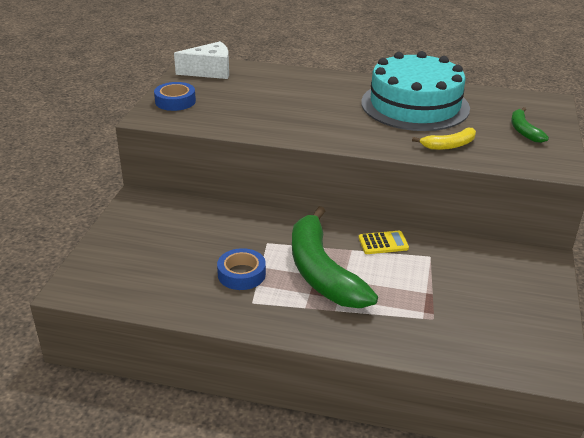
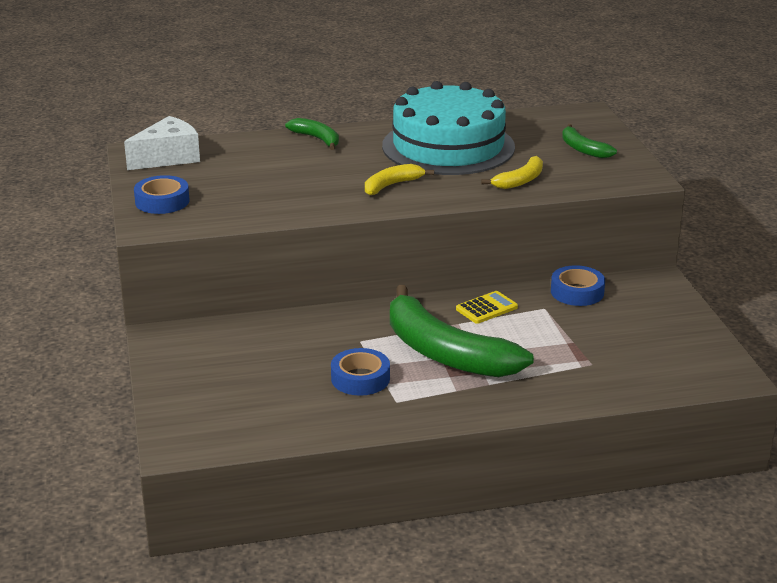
camera: 25 degrees left, 5 degrees down
none -> green banana [285,118,339,150]
none -> yellow banana [365,164,434,195]
none -> blue tape [551,265,605,306]

